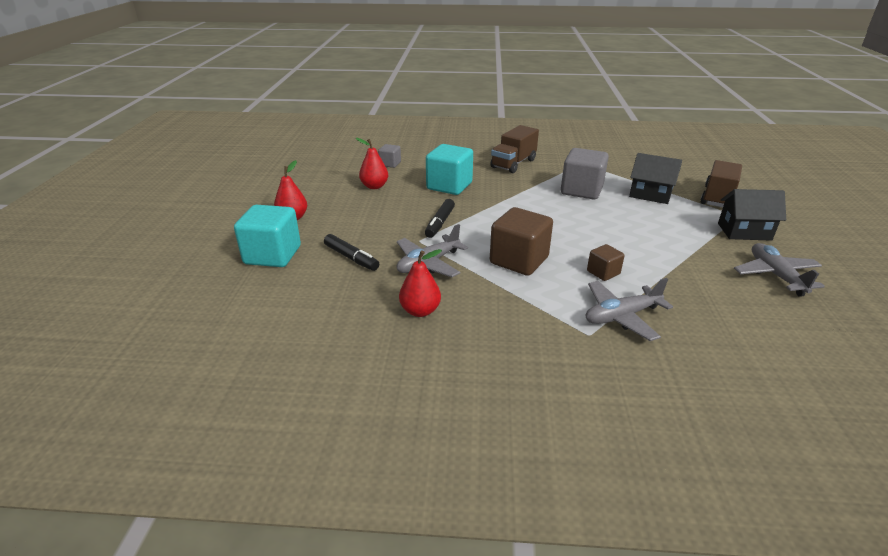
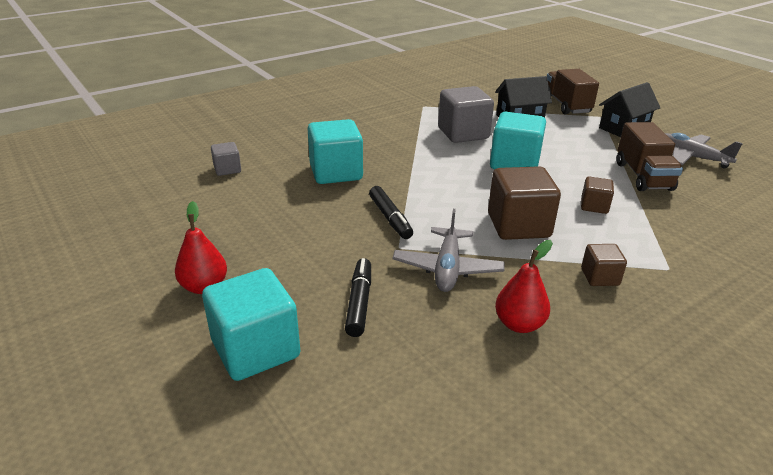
camera: 40 degrees left, 0 degrees up
black marker [324,234,379,271] -> black marker turned 90 degrees counterclockwise [345,258,371,337]
red pear [356,138,388,189] -> none
brown truck [490,125,539,173] -> brown truck moved to [617,122,683,191]
grey plane [586,278,673,341] -> none
none -> turquoise cube [490,112,546,170]
none -> brown cube [581,244,627,286]

